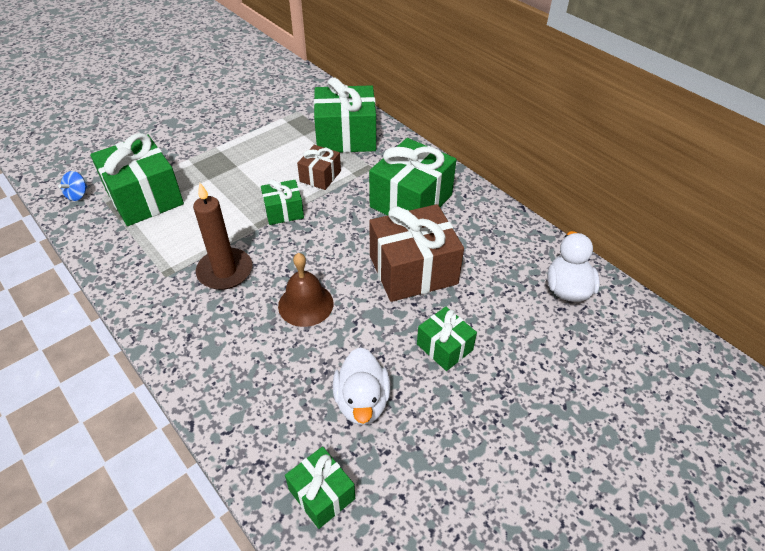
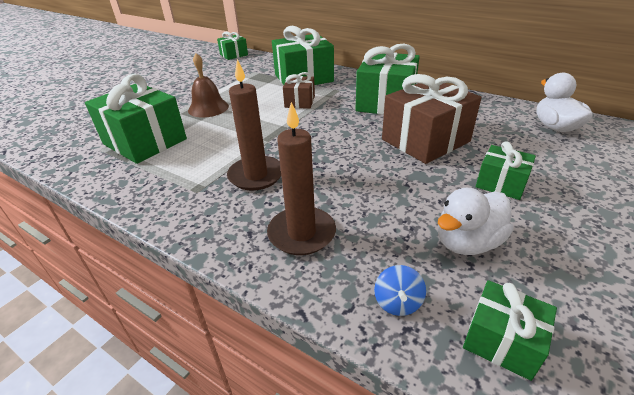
camera: 15 degrees left, 10 degrees down
blue spinning top [58,171,87,201] -> blue spinning top moved to [374,265,426,316]
green gift [261,180,304,225] -> green gift moved to [217,32,248,60]
brown bell [278,253,333,327] -> brown bell moved to [188,53,229,118]
white duck [333,347,391,425] -> white duck turned 75 degrees clockwise [438,188,514,255]
none -> brown candle [267,102,336,255]

